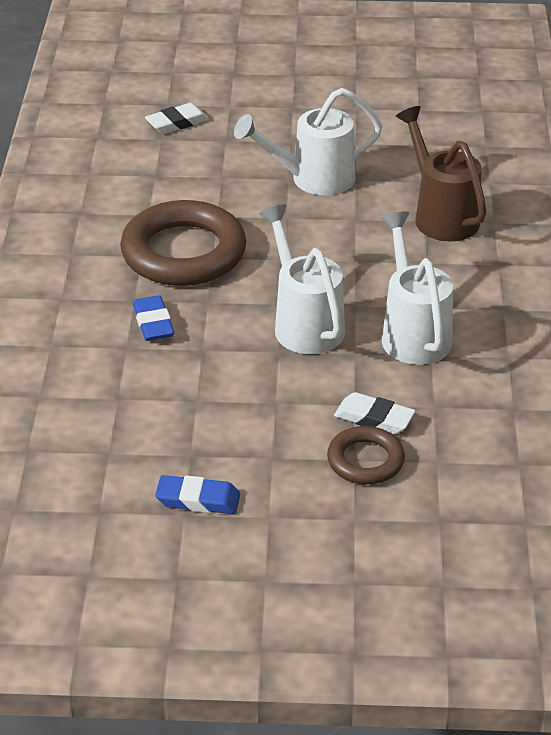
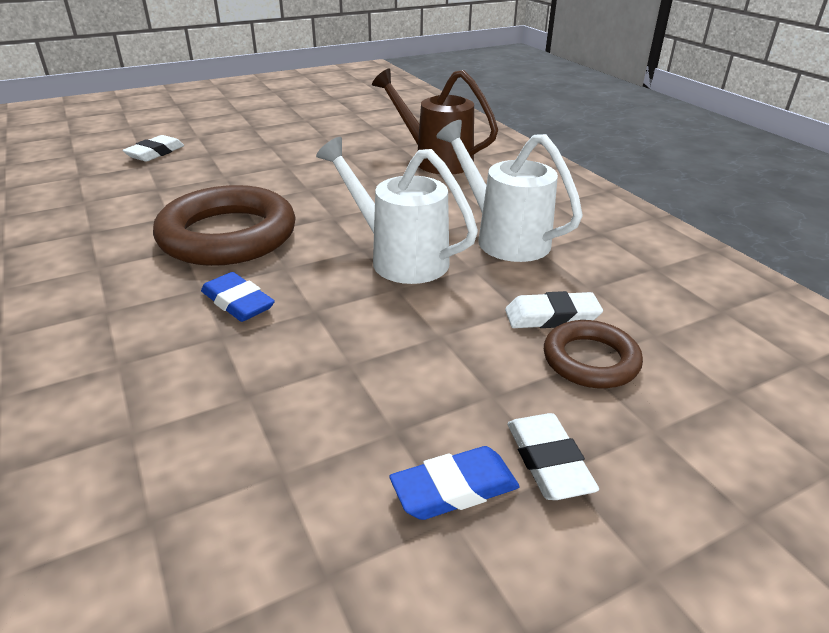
camera: 30 degrees left, 5 degrees down
white watering can [234,88,382,195] -> none
none -> white eraser [507,413,599,500]

